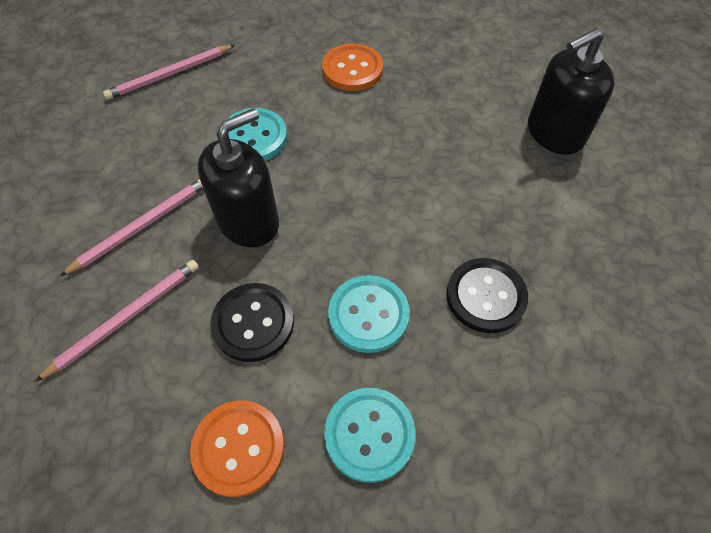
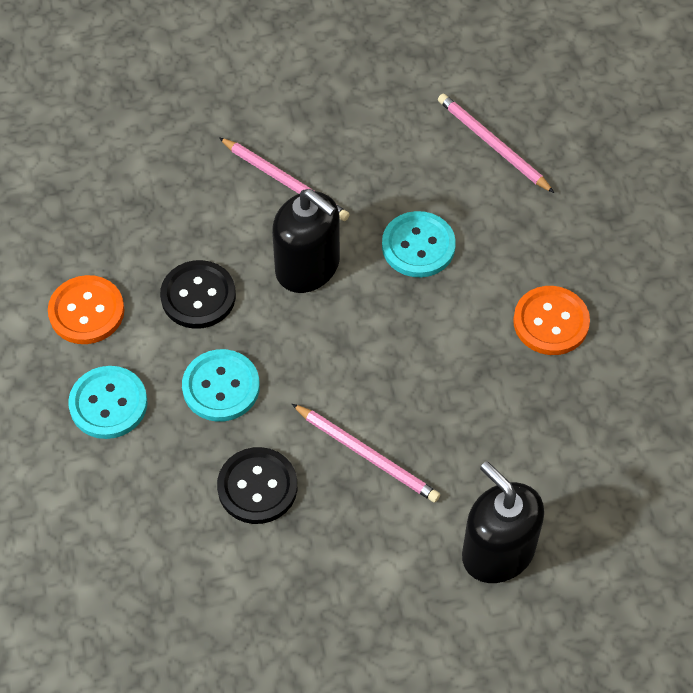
camera: 80 degrees right, 0 degrees up
pink pencil [35,260,199,382] -> pink pencil moved to [292,404,440,503]

